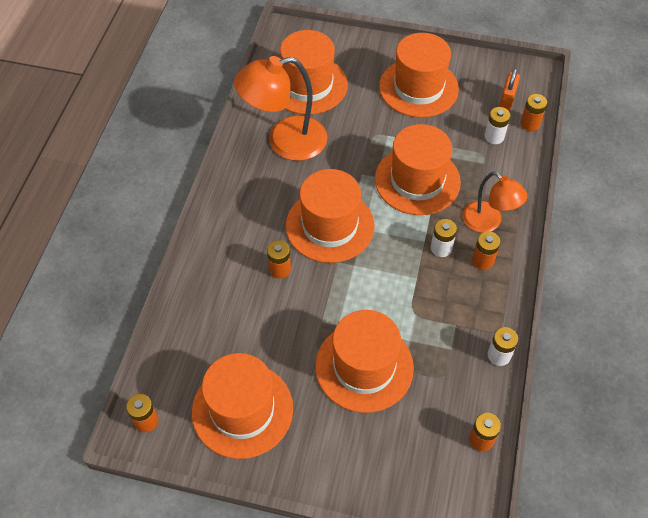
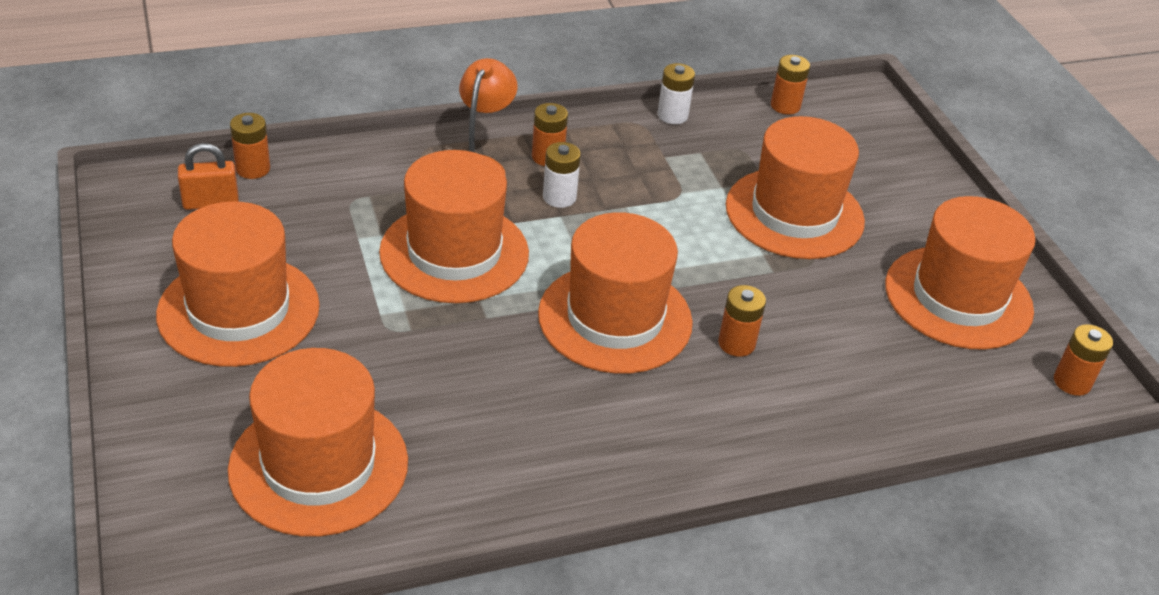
camera: 125 degrees left, 15 degrees down
orange lamp [234,56,327,161] -> none
white battery [485,107,510,144] -> none

